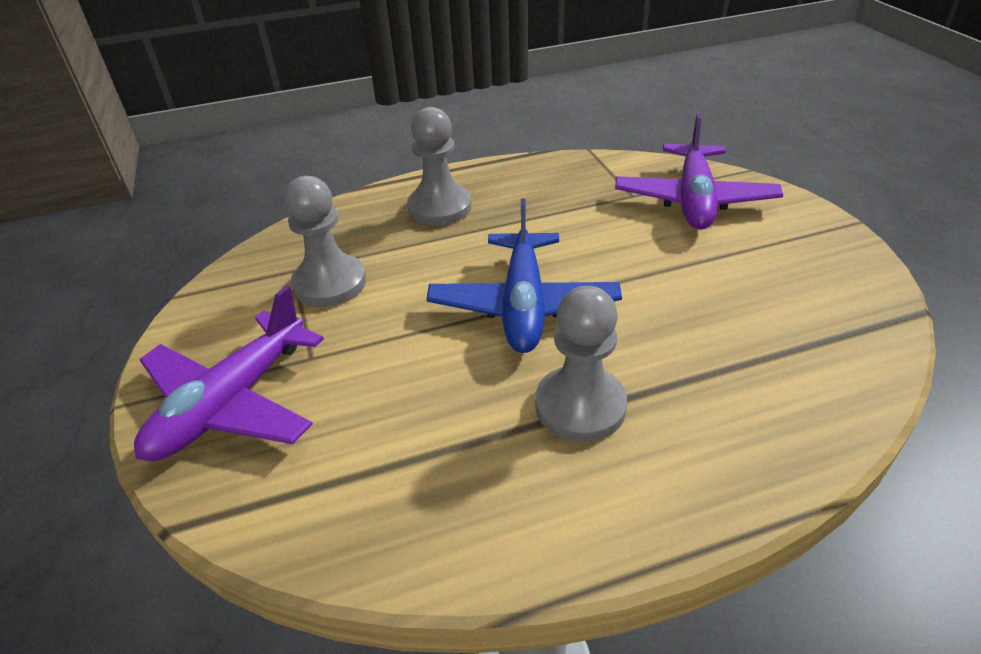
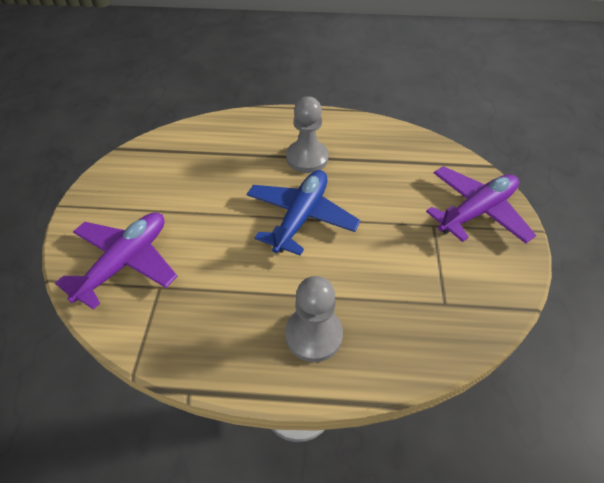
camera: 160 degrees left, 10 degrees up
grey pawn [284,176,366,307] -> none

